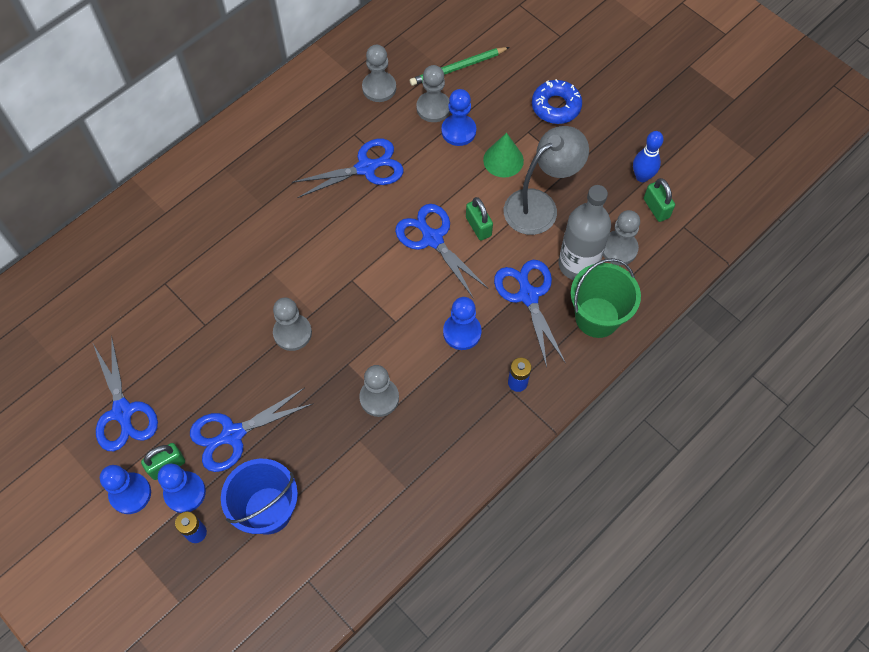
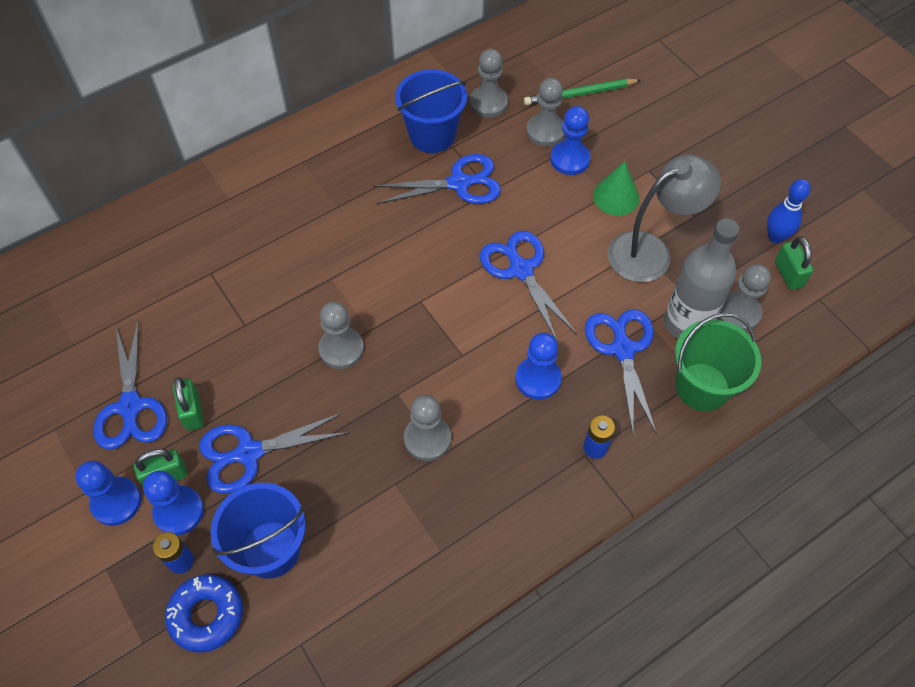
camera: 10 degrees right, 5 degrees down
green padlock [466,197,493,241] -> green padlock moved to [173,377,204,431]
blue donut [532,79,582,124] -> blue donut moved to [165,574,243,653]
none -> blue bucket [395,69,467,153]

